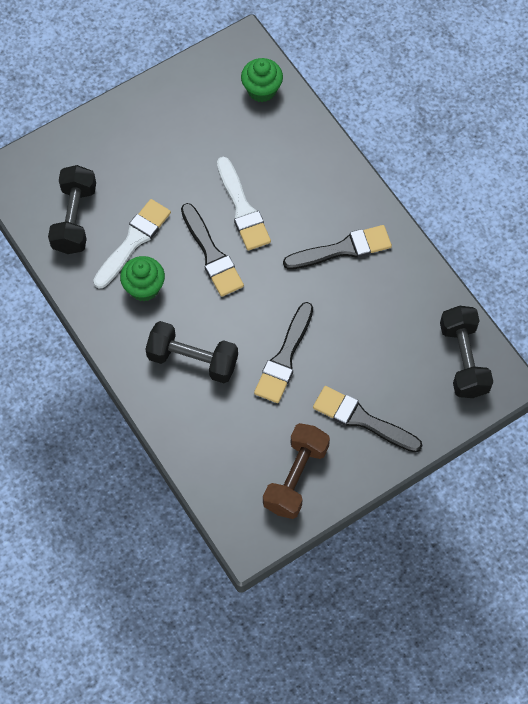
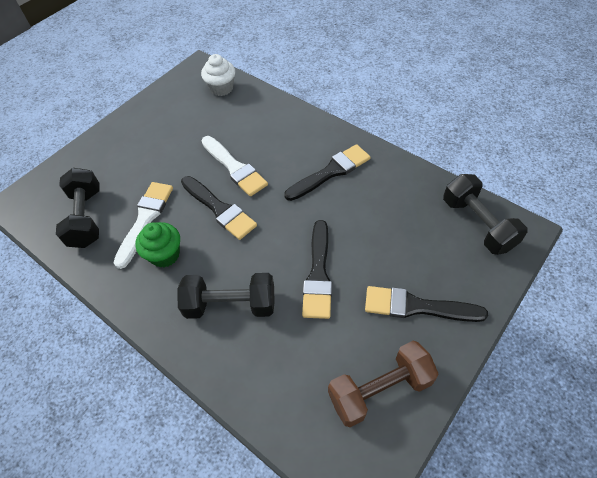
camera: 15 degrees left, 10 degrees down
green cupcake [241,58,283,102] -> white cupcake [201,54,235,96]
brown dumbbell [263,423,330,519] -> brown dumbbell turned 60 degrees clockwise [328,341,439,427]

